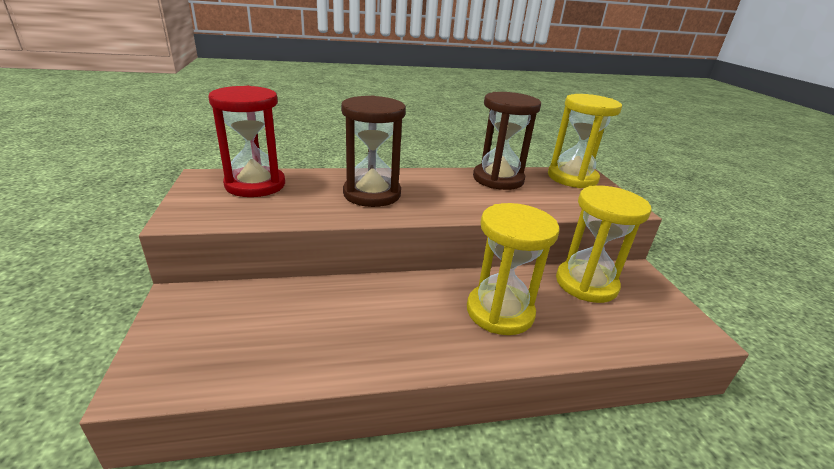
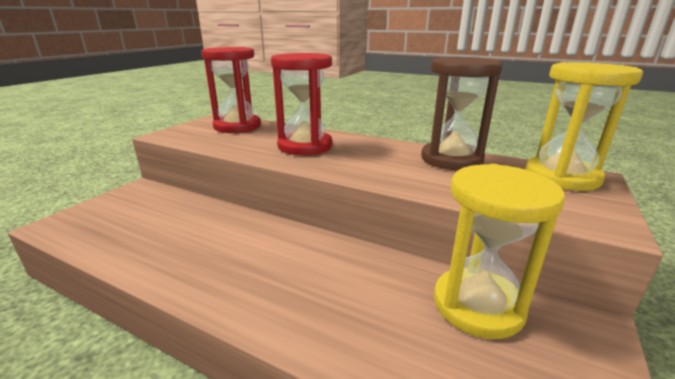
camera: 40 degrees right, 5 degrees down
brown hourglass [341,96,406,207] -> red hourglass [271,53,333,155]
yellow hourglass [467,203,559,335] -> none

